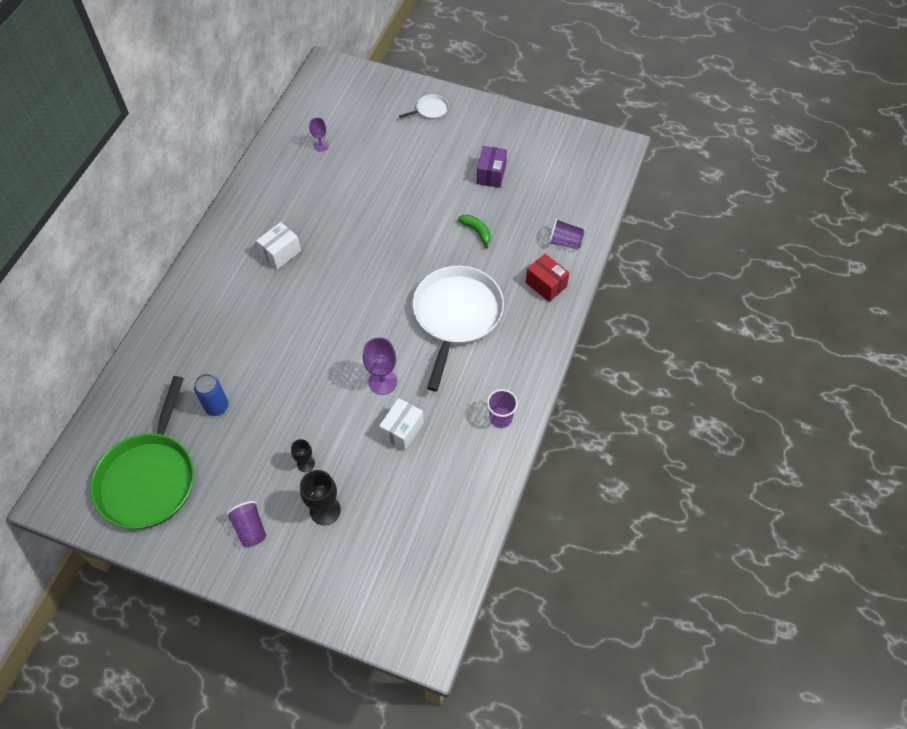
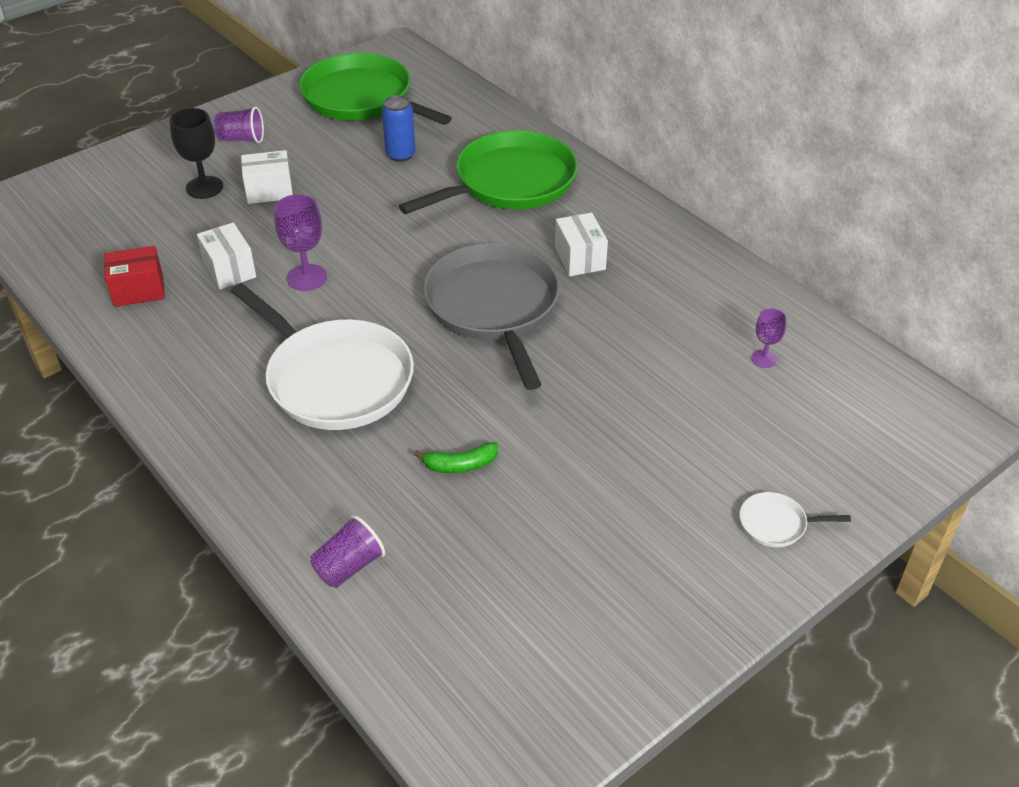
camera: 120 degrees right, 15 degrees down
black goblet [291,439,315,472] -> white box [241,150,293,204]
white pan [399,94,449,120] -> white pan turned 90 degrees clockwise [740,492,851,547]
purple box [477,146,507,188] -> none
purple cup [487,389,518,428] -> none
red box [525,254,569,302] -> red box moved to [104,246,165,307]
none -> green pan [399,130,578,214]
none -> grey pan [423,243,560,390]

